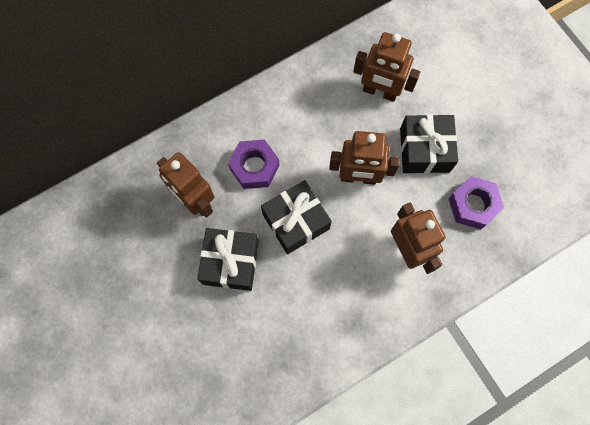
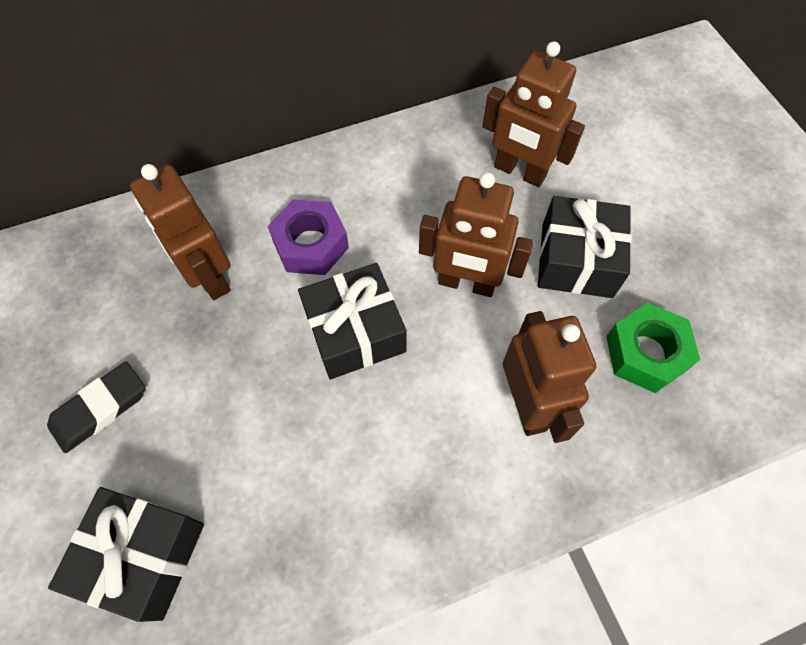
camera: 10 degrees right, 10 degrees down
black gift [197,228,259,291] -> black gift moved to [48,487,204,622]
purple nut [448,176,504,229] -> green nut [606,303,700,393]
none -> black eraser [47,361,145,453]

